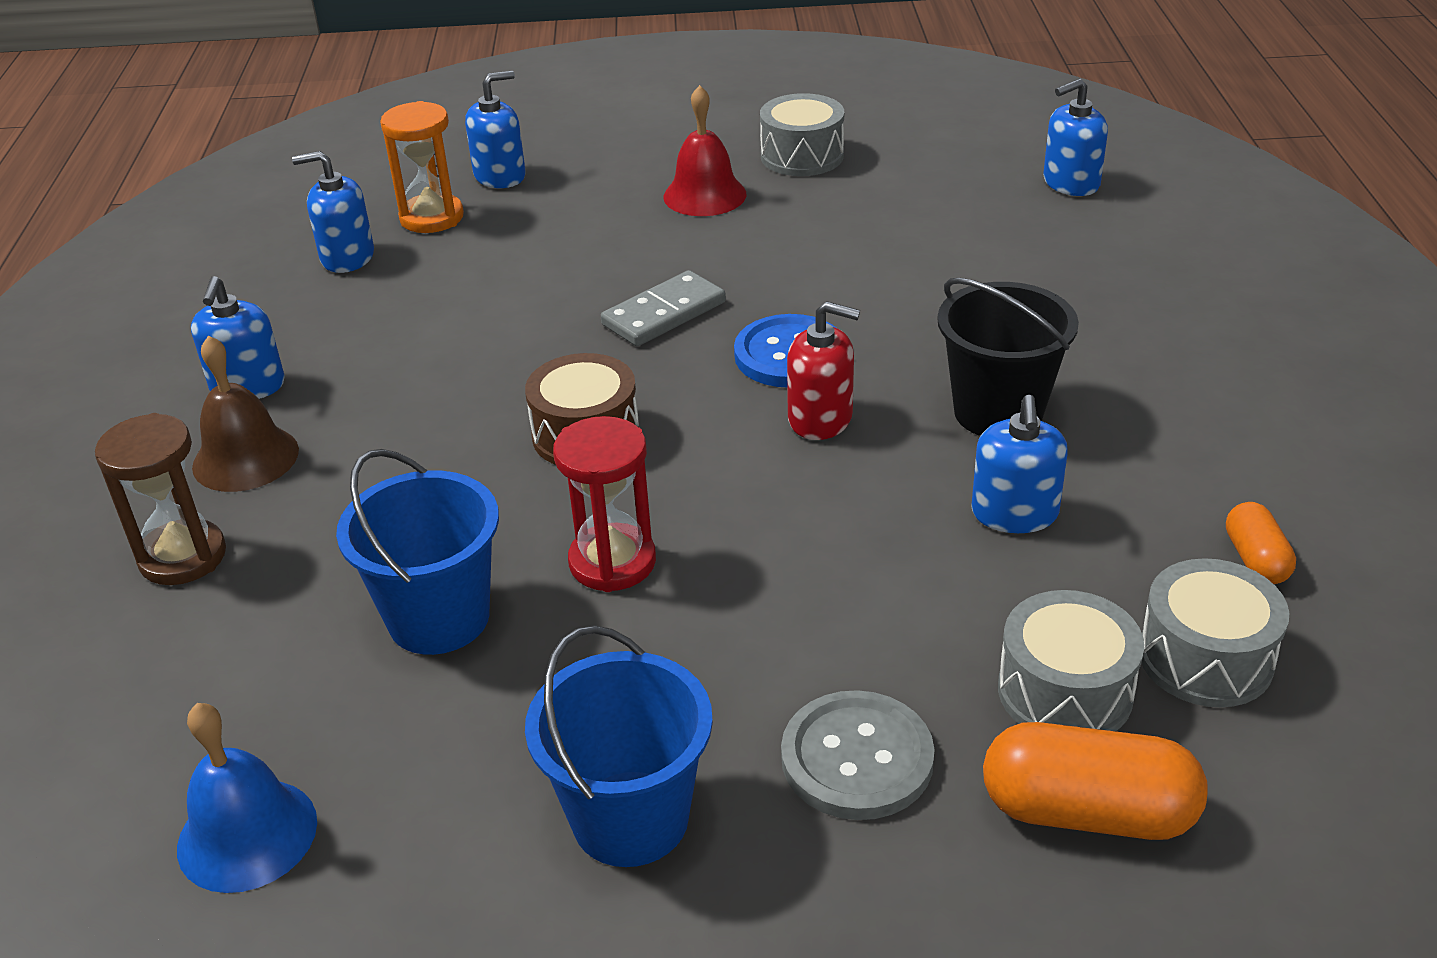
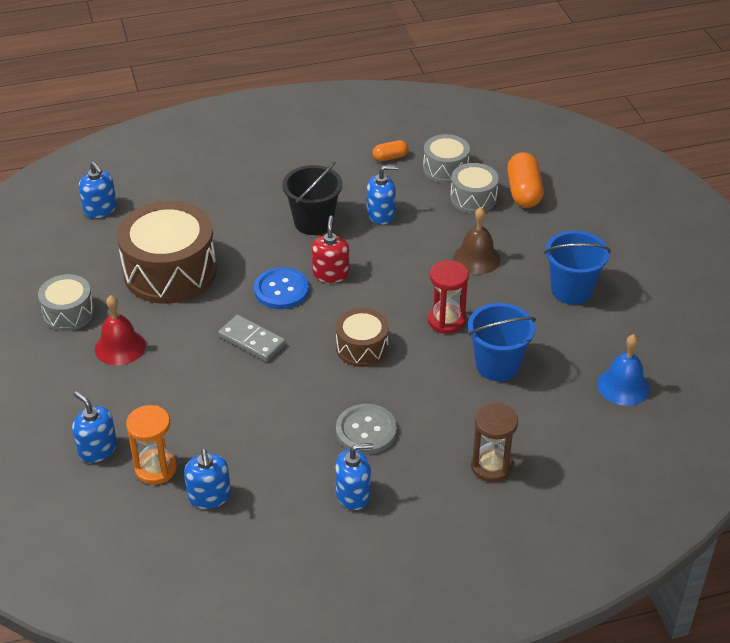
camera: 105 degrees left, 5 degrees up
brown bell [192,335,299,492] -> brown bell moved to [453,207,500,275]
grey button [781,690,935,820] -> grey button moved to [336,404,397,455]
none -> brown drum [117,201,217,304]

